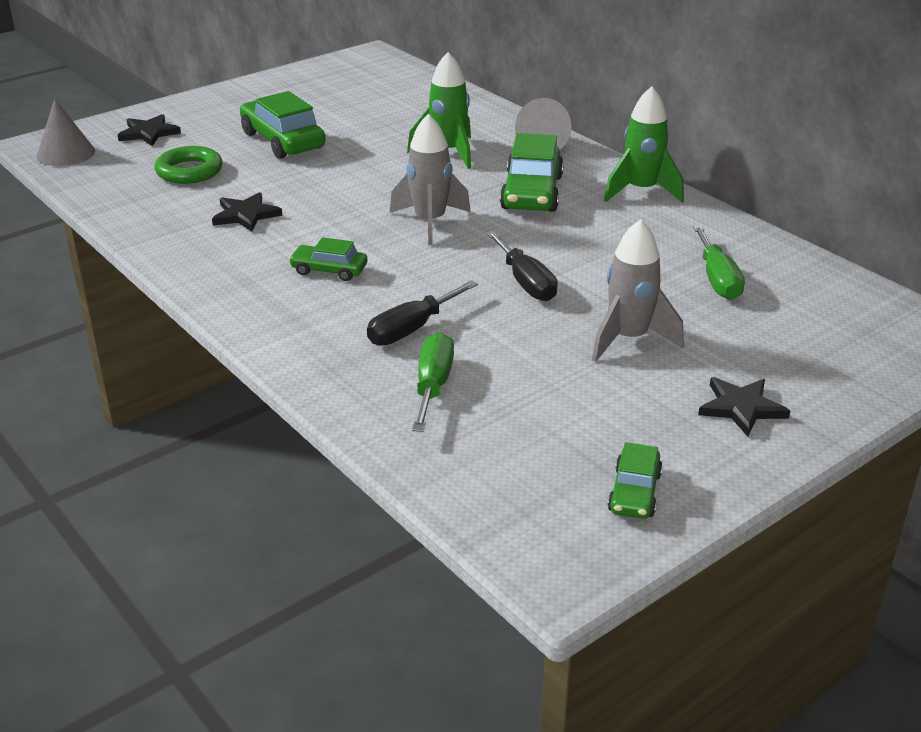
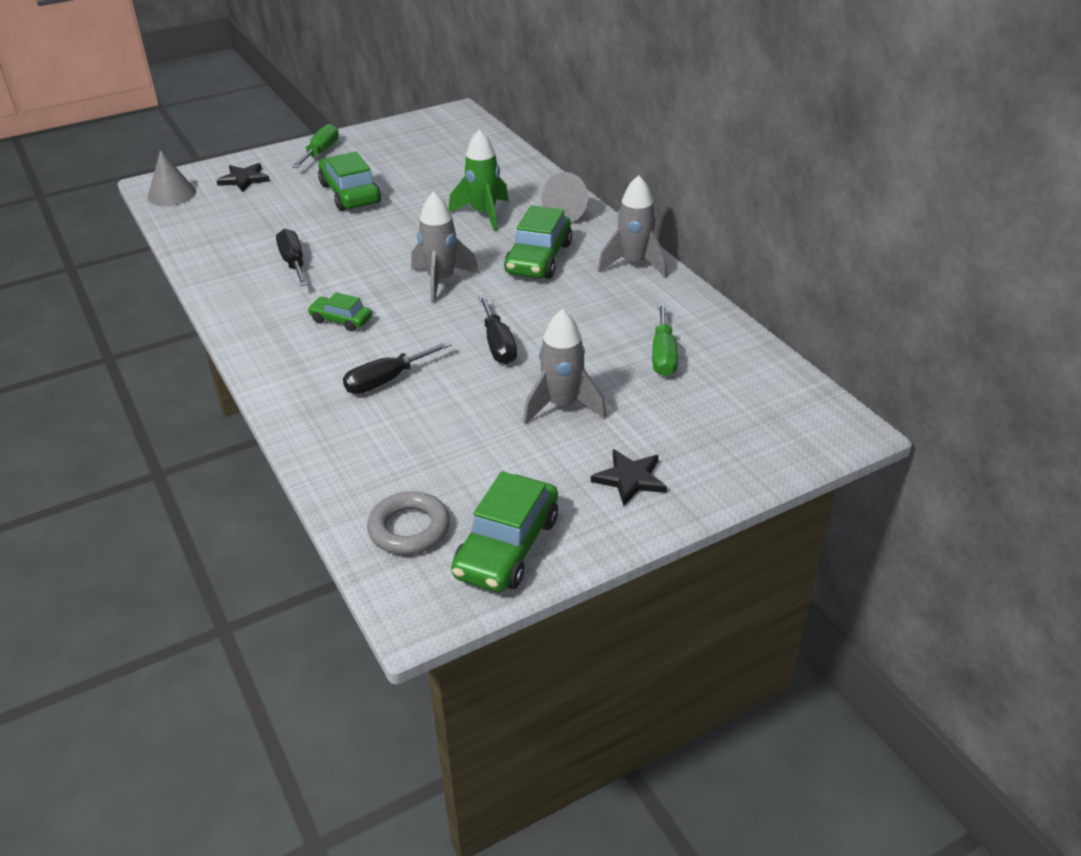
camera: 10 degrees right, 5 degrees up
green ring [155,146,223,184] -> none
black star [212,192,282,232] -> black screwdriver [276,229,308,286]
green screwdriver [412,332,454,432] -> green screwdriver moved to [292,124,339,168]
green rocket [604,86,684,203] -> grey rocket [598,175,667,278]
green car [608,442,663,519] -> green car [451,471,558,592], size x1.78
none -> grey ring [367,491,450,555]

